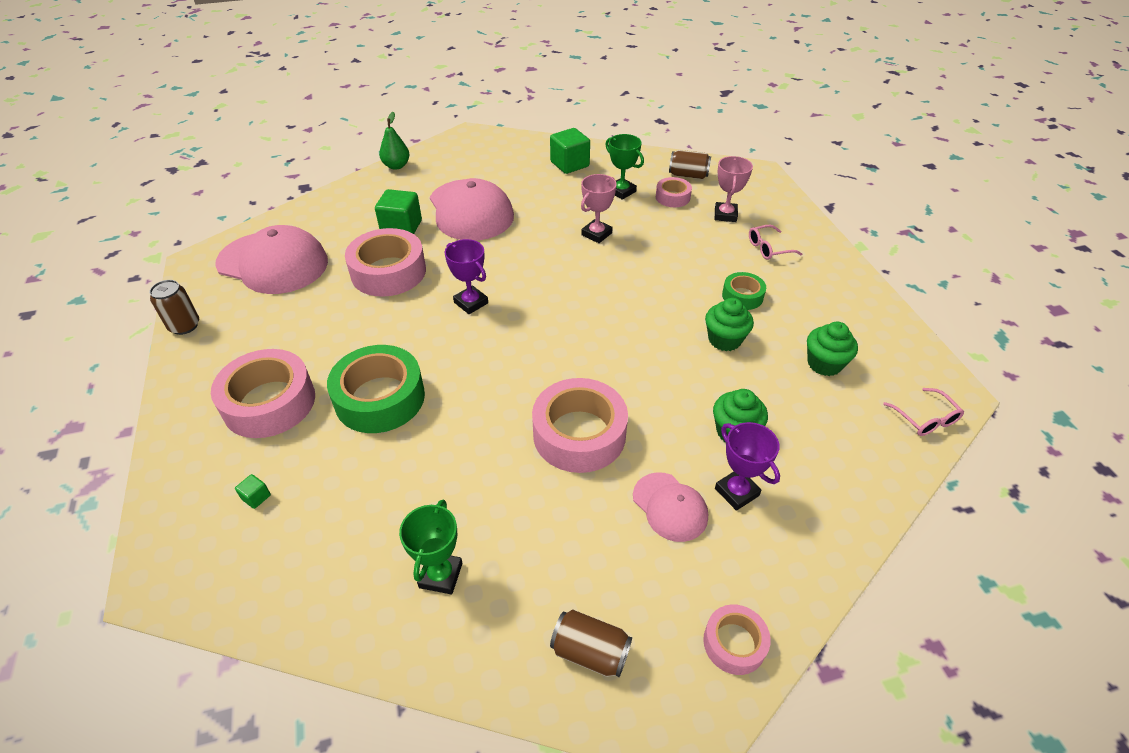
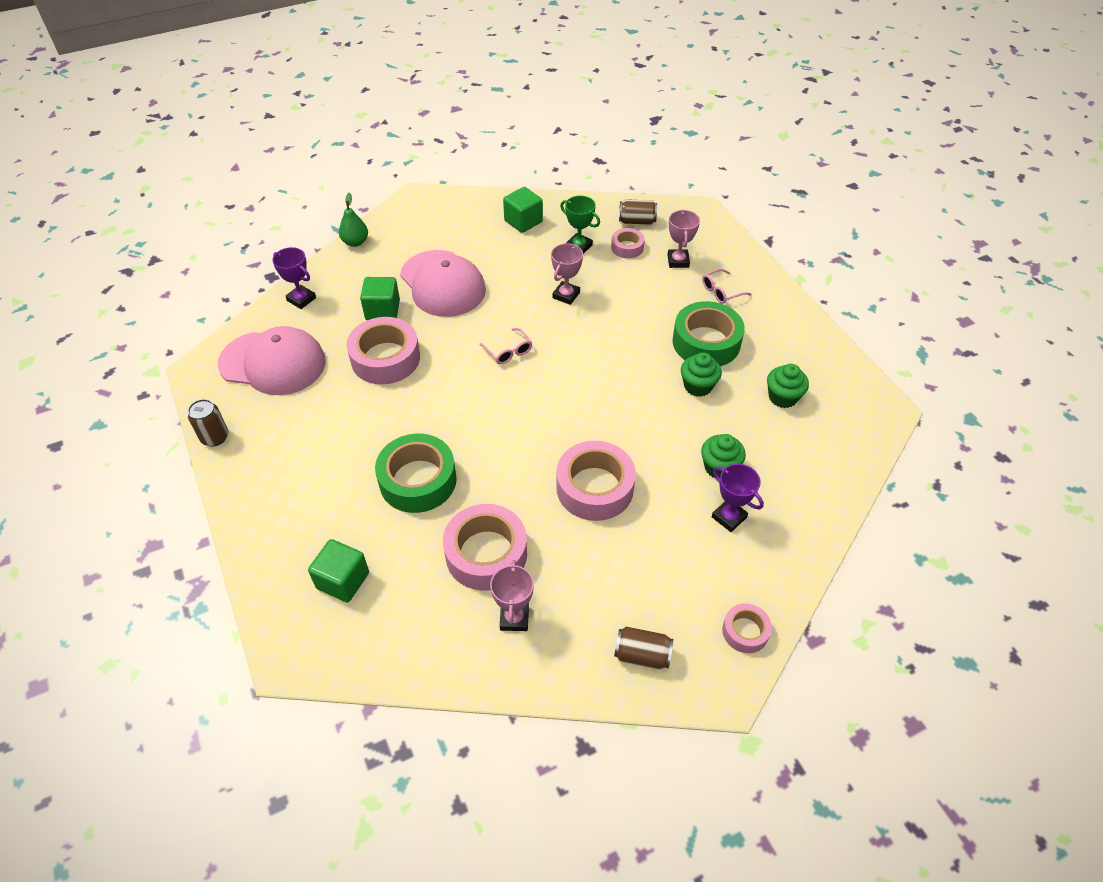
camera: 10 degrees left, 5 degrees up
pink tape [211,349,315,438] -> pink tape moved to [443,504,527,591]
green cube [235,474,271,509] -> green cube [308,539,369,602], size x2.26
green trophy [399,500,462,594] -> pink trophy [490,560,534,631]
purple trophy [445,239,488,314] -> purple trophy moved to [272,247,316,309]
pink cap [633,472,708,542] -> none
green tape [722,272,766,310] -> green tape [672,301,745,366], size x1.89
pink glasses [883,388,964,436] -> pink glasses moved to [479,328,532,364]

